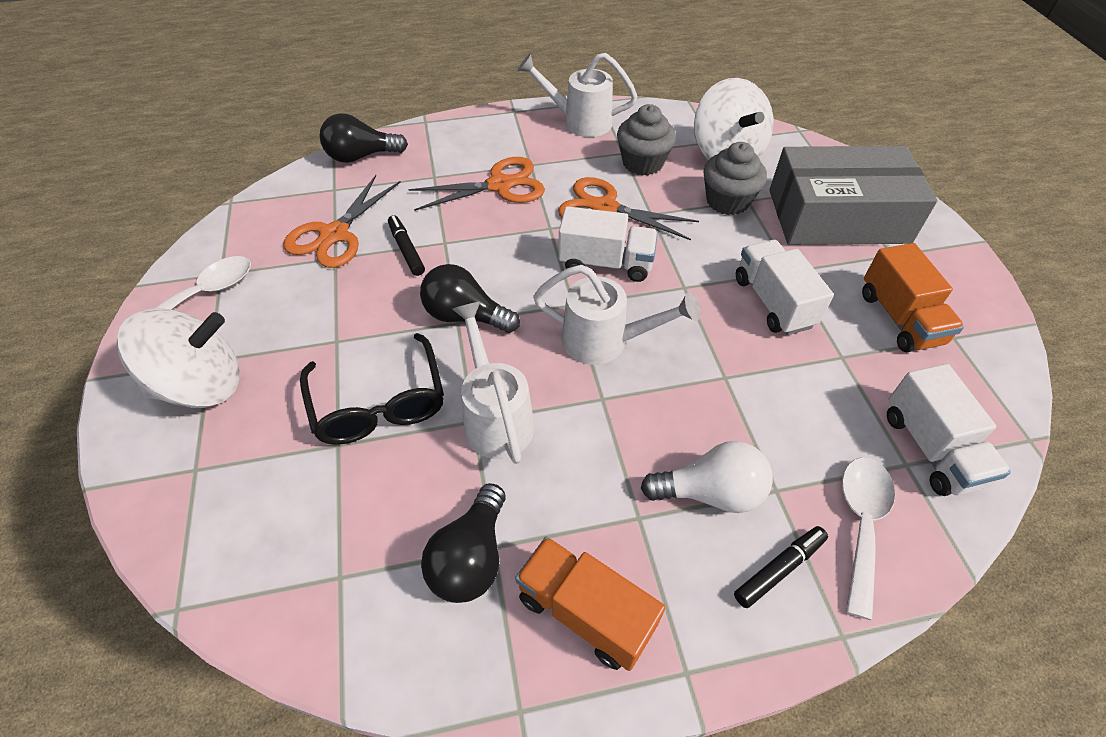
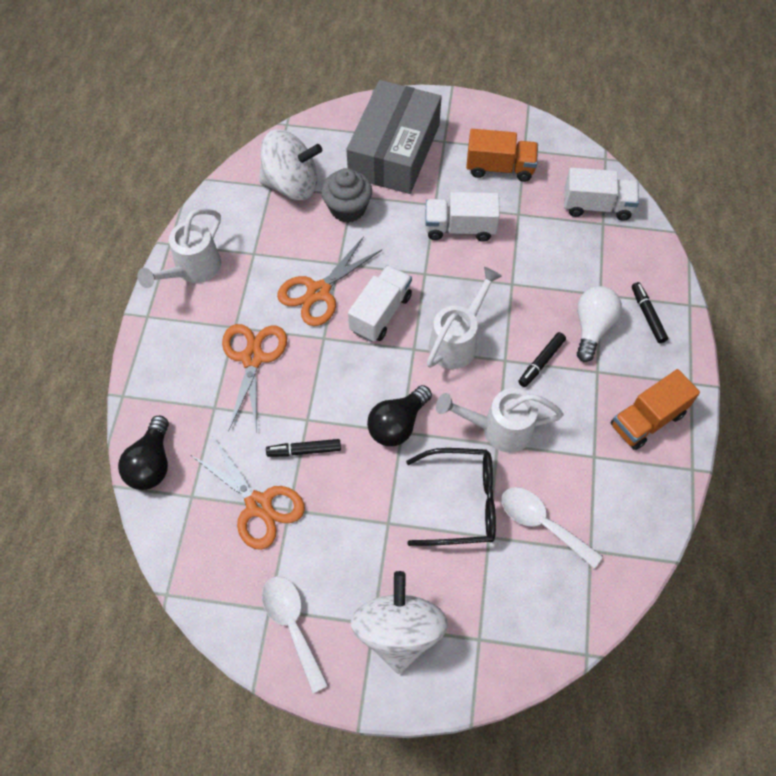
camera: 70 degrees left, 10 degrees up
black light bulb [421,483,506,603] -> none
grey cupcake [617,104,676,175] -> none
white spoon [842,457,895,620] -> white spoon moved to [501,487,603,569]
none -> black marker [518,332,566,387]

